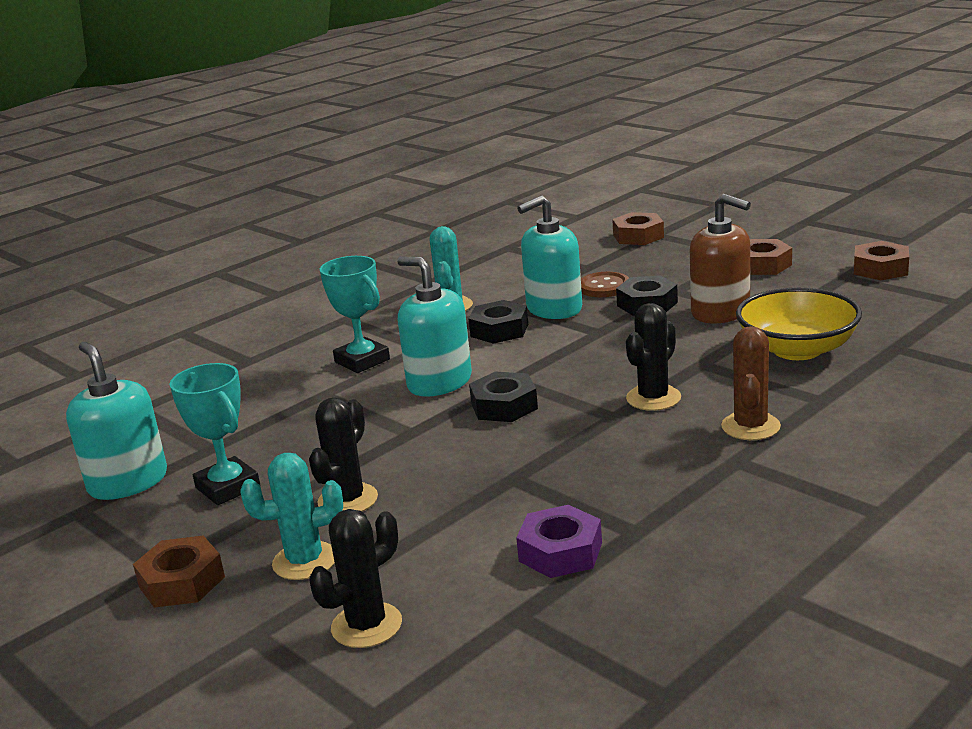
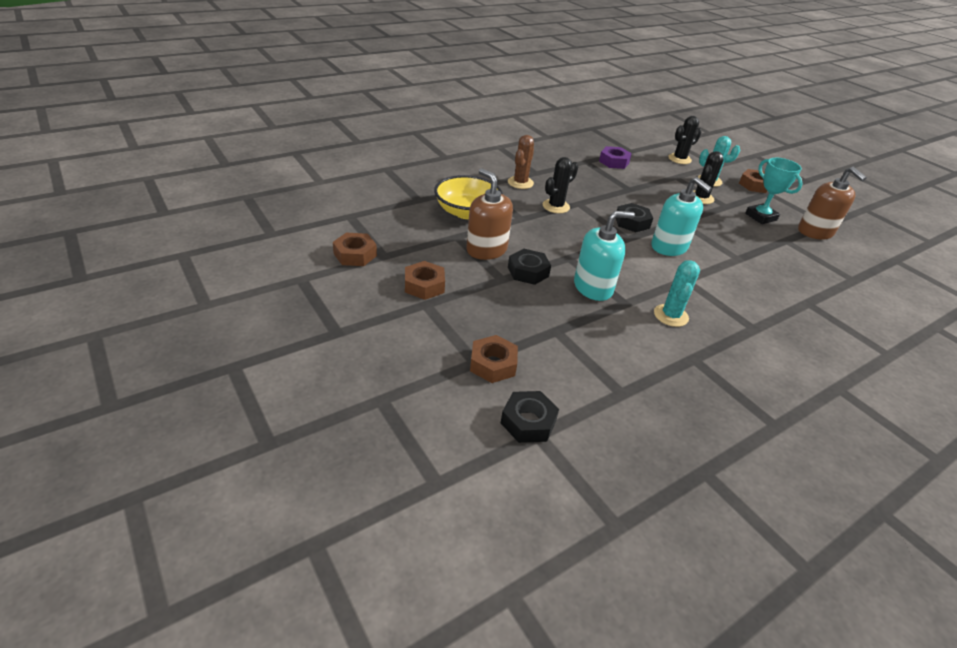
camera: 175 degrees left, 15 degrees up
turquoise soap dispenser [66,342,167,500] -> brown soap dispenser [798,167,867,240]
turquoise trophy [320,256,390,373] -> none
black nut [468,300,528,344] -> black nut moved to [501,391,559,443]
brown button [581,272,629,297] -> none

